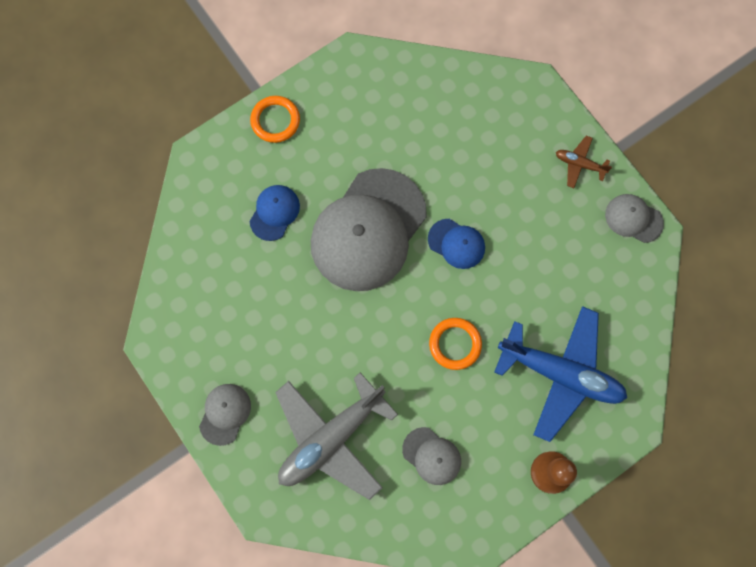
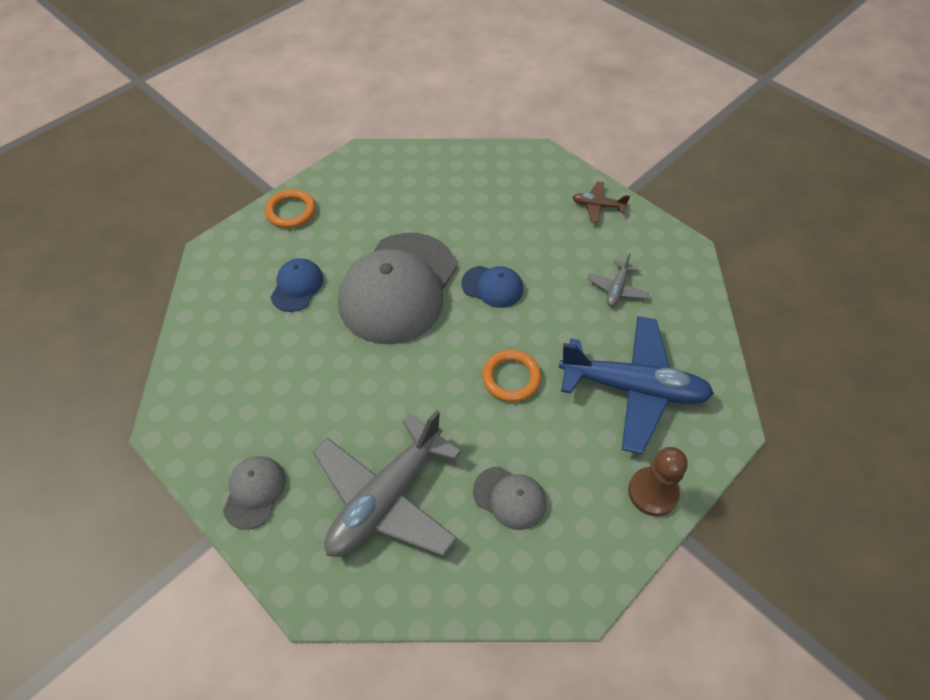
camera: 10 degrees left, 20 degrees down
grey cap [605,194,664,243] -> none
none -> grey plane [587,253,649,306]

